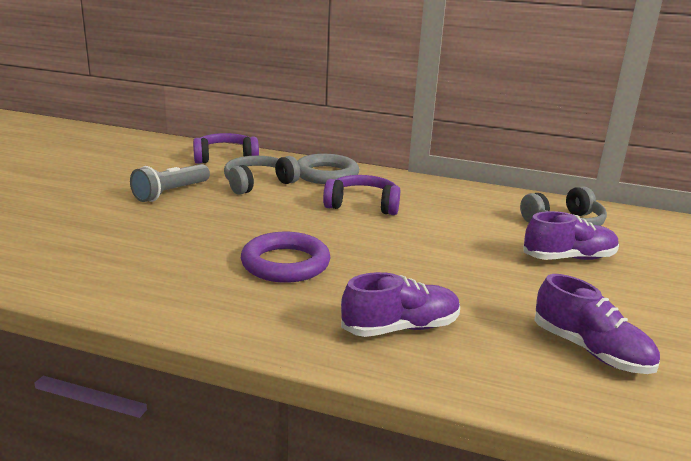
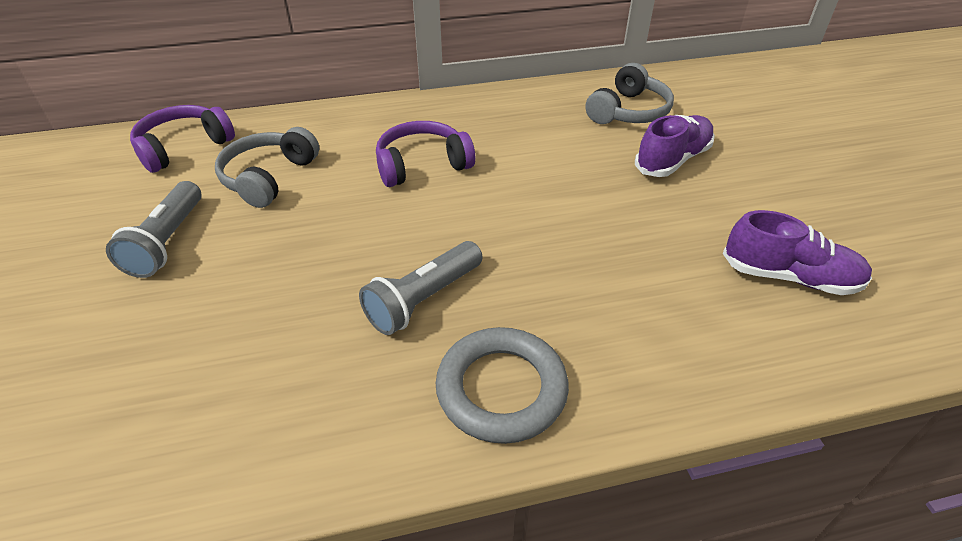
camera: 30 degrees left, 20 degrees up
purple ring [241,232,330,283] -> grey flashlight [359,241,482,335]
grey ring [297,154,359,184] -> grey ring moved to [436,327,569,444]
purple shoe [341,272,460,337] -> none

